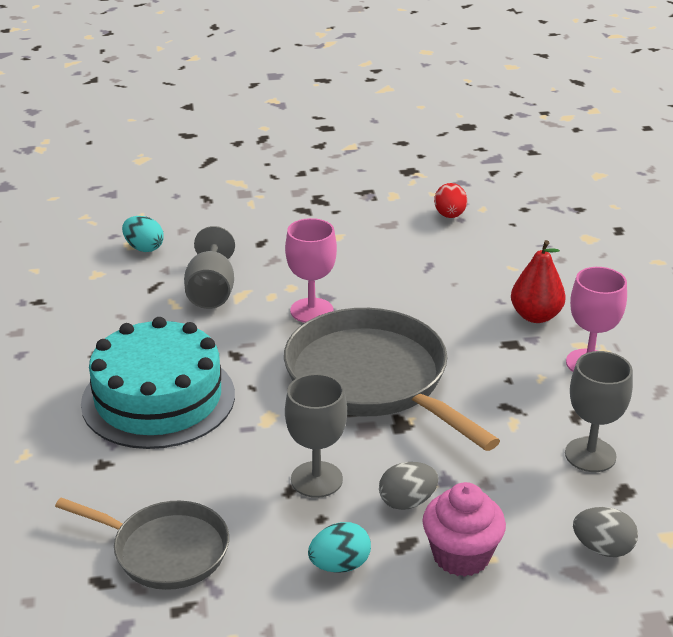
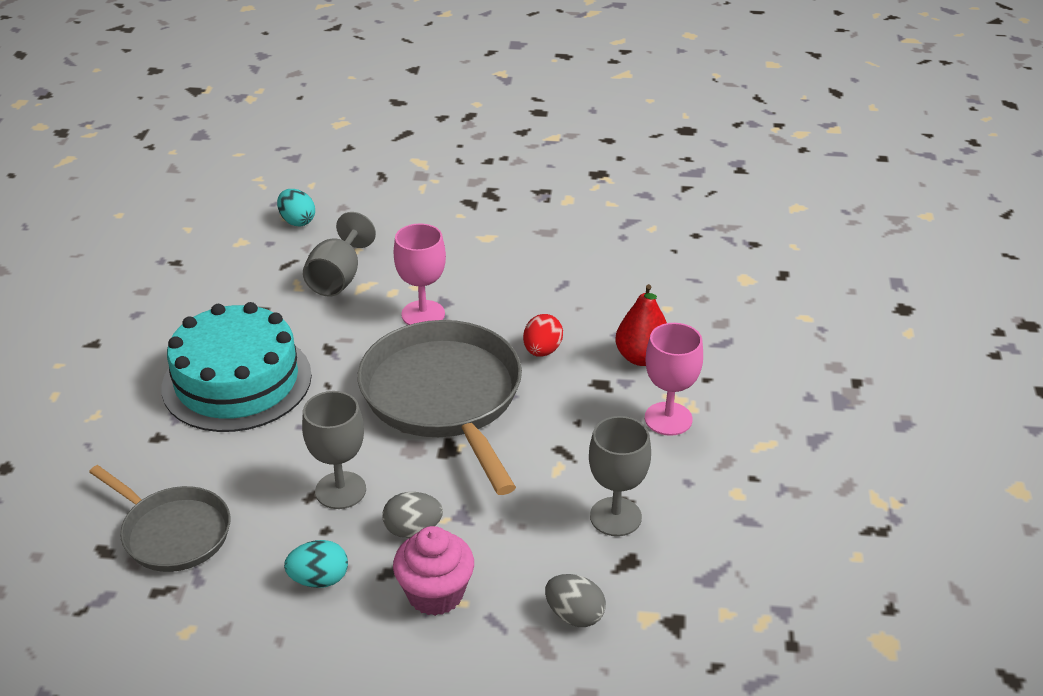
camera: 15 degrees right, 5 degrees up
red egg [434,183,467,218] -> red egg moved to [523,314,563,357]

